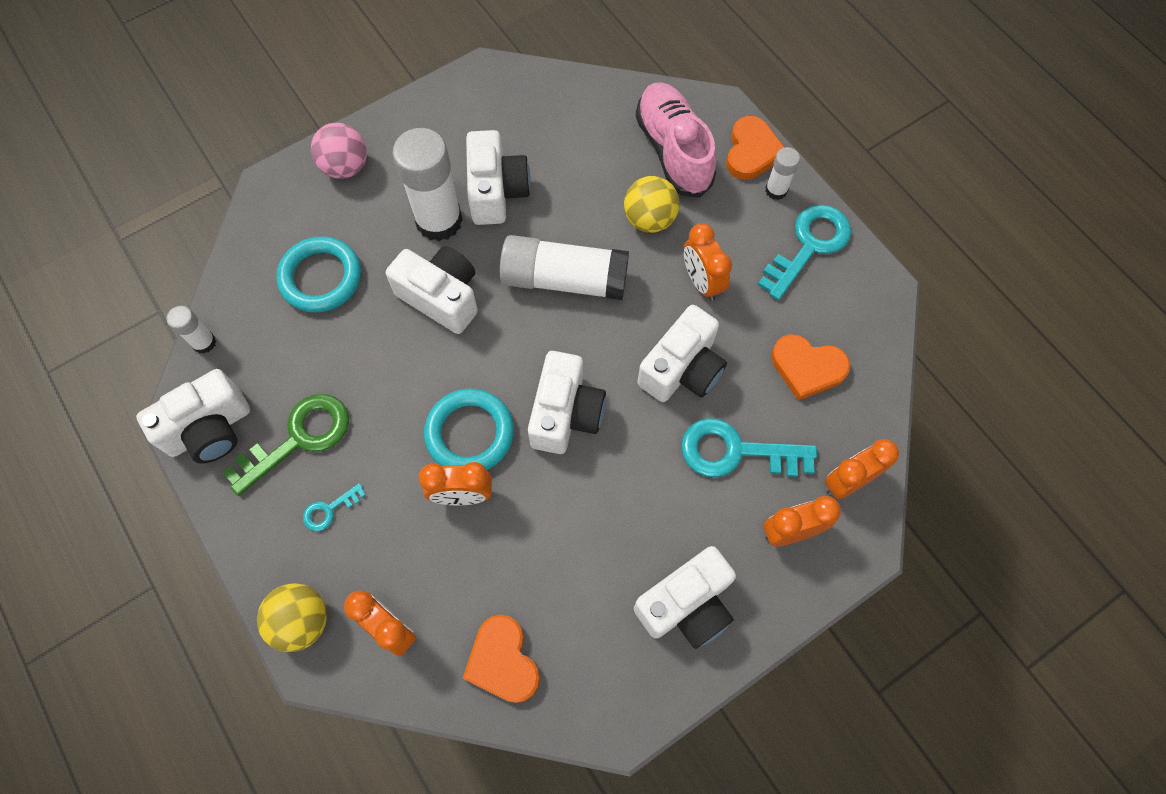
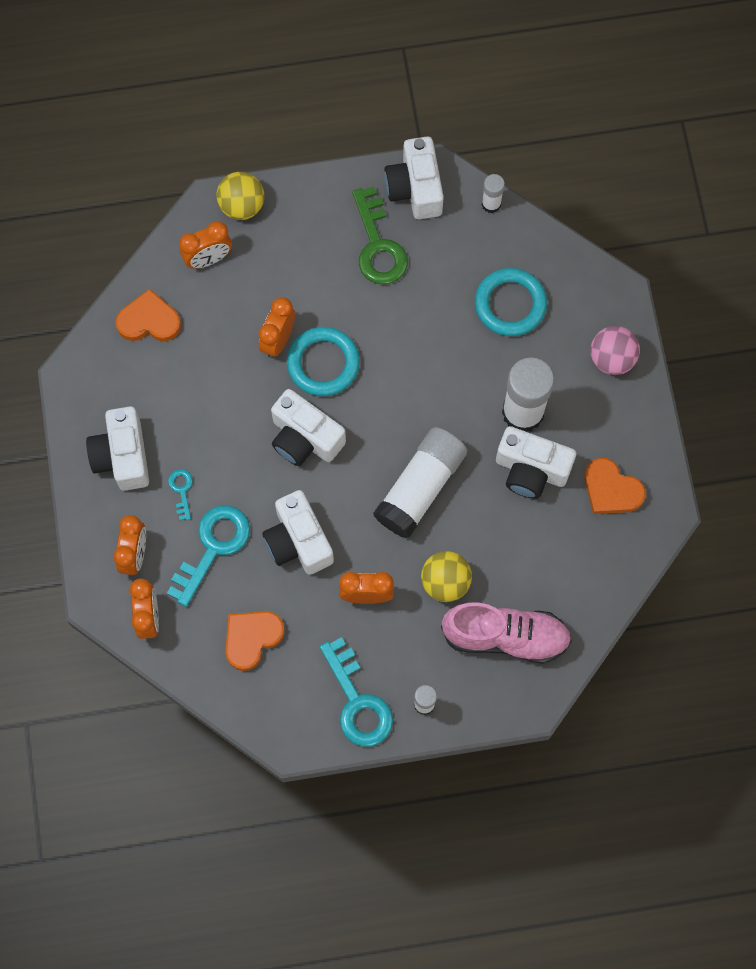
camera: 115 degrees right, 5 degrees up
turquoise key [303,483,366,531] -> turquoise key moved to [168,469,193,520]
white camera [386,246,478,334] -> none
orange heart [726,116,785,180] -> orange heart moved to [584,458,646,514]

